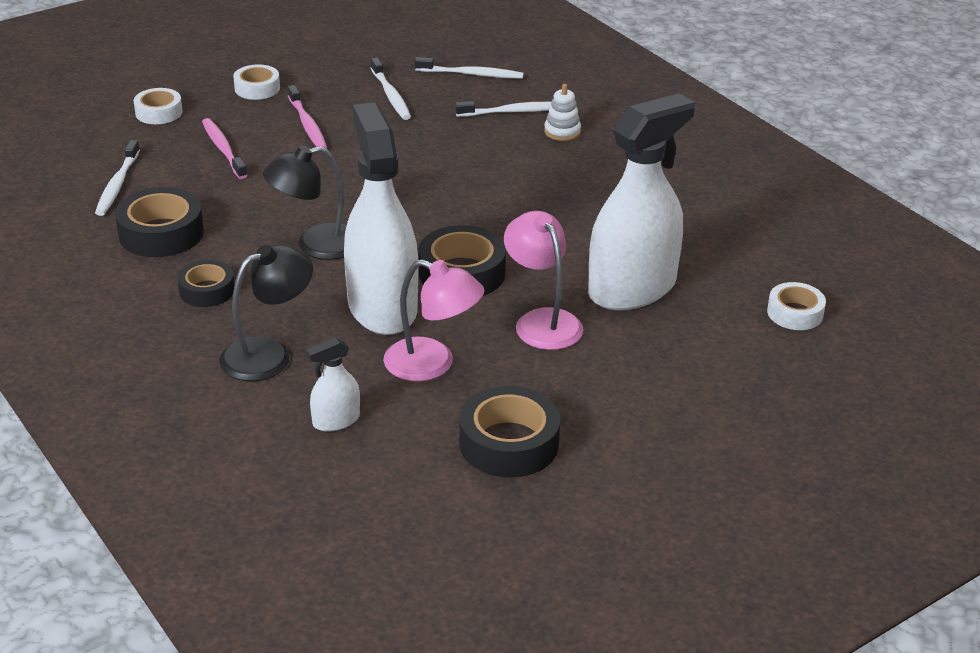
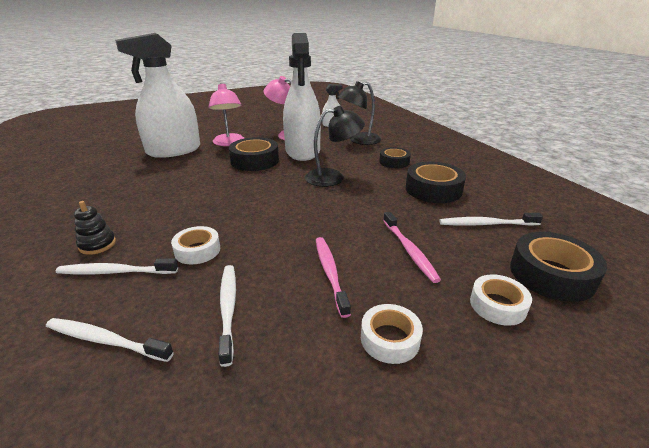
camera: 170 degrees left, 5 degrees down
white toothbrush [95,140,140,216] -> white toothbrush turned 105 degrees counterclockwise [439,213,543,226]
black tape [459,386,560,477] -> black tape moved to [510,232,607,302]
white stacking toy [544,84,581,141] -> black stacking toy [74,201,116,255]
white tape [767,282,826,330] -> white tape moved to [171,226,220,265]

